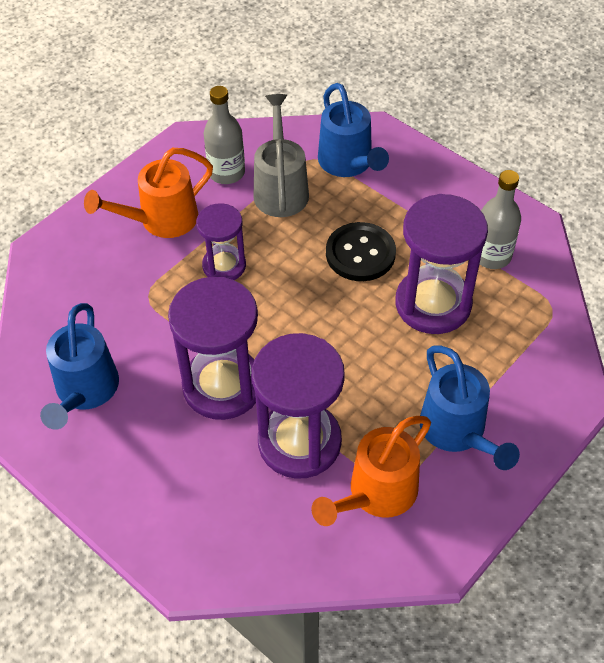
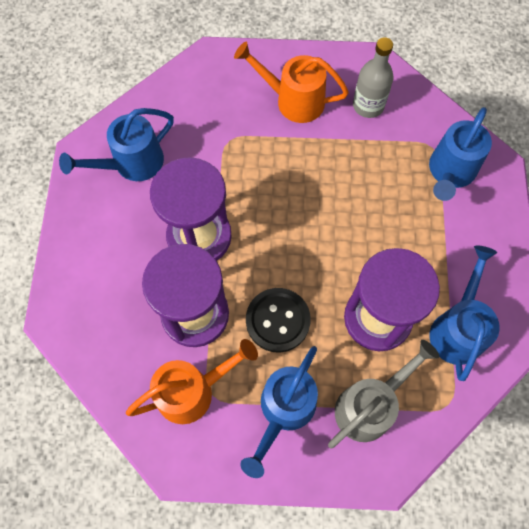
camera: 50 degrees right, 15 degrees up
purple hourglass [196,203,246,280] -> none
grey watering can [254,94,309,217] -> grey watering can moved to [328,340,439,449]
orange watering can [311,416,431,526] -> orange watering can turned 150 degrees clockwise [126,339,258,424]
black button [326,222,396,281] -> black button moved to [246,288,311,353]
grey bottle [480,170,521,269] -> blue watering can [430,245,500,381]

